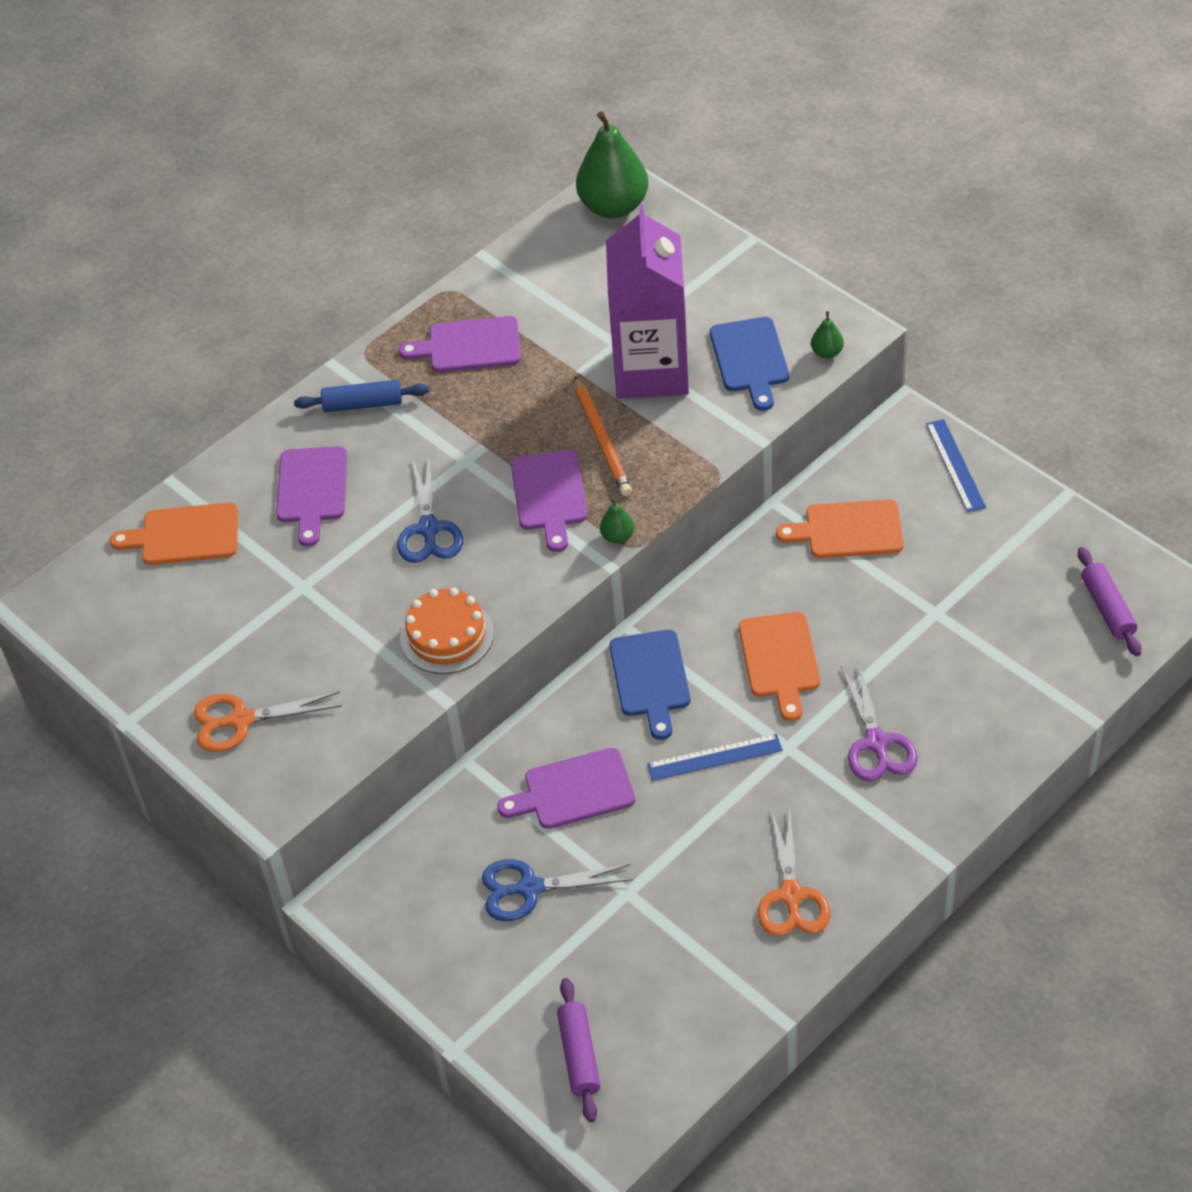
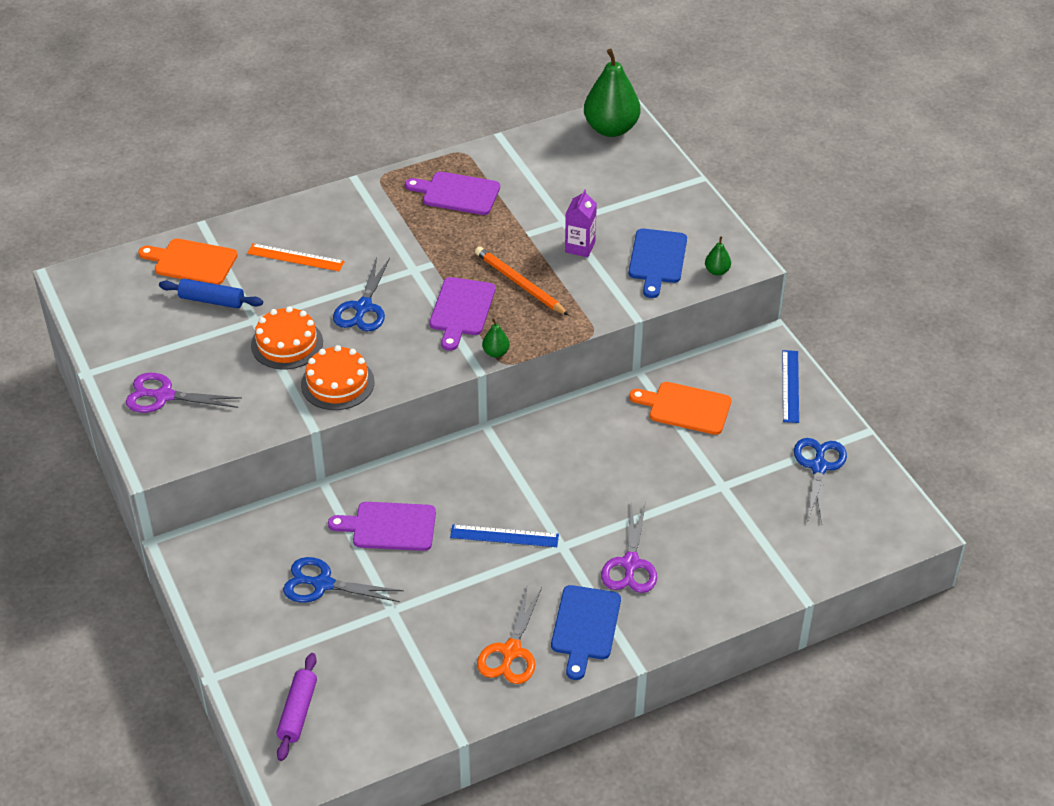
camera: 15 degrees right, 5 degrees down
orange scissors [194,691,342,752] -> purple scissors [126,373,242,413]
purple cutting board [276,446,347,547] -> orange ruler [247,243,345,271]
blue rolling pin [294,380,429,412] -> blue rolling pin moved to [159,279,263,309]
orange pencil [575,376,632,496] -> orange pencil turned 135 degrees clockwise [475,247,569,316]
purple carton [606,204,689,399] -> purple carton [565,189,597,257], size x0.44
blue cutting board [610,630,690,740] -> blue cutting board moved to [551,585,621,680]
orange cutting board [739,612,820,721] -> none
purple rolling pin [1078,547,1141,656] -> none
none -> orange cake [251,307,323,369]
none -> blue scissors [794,438,847,523]

